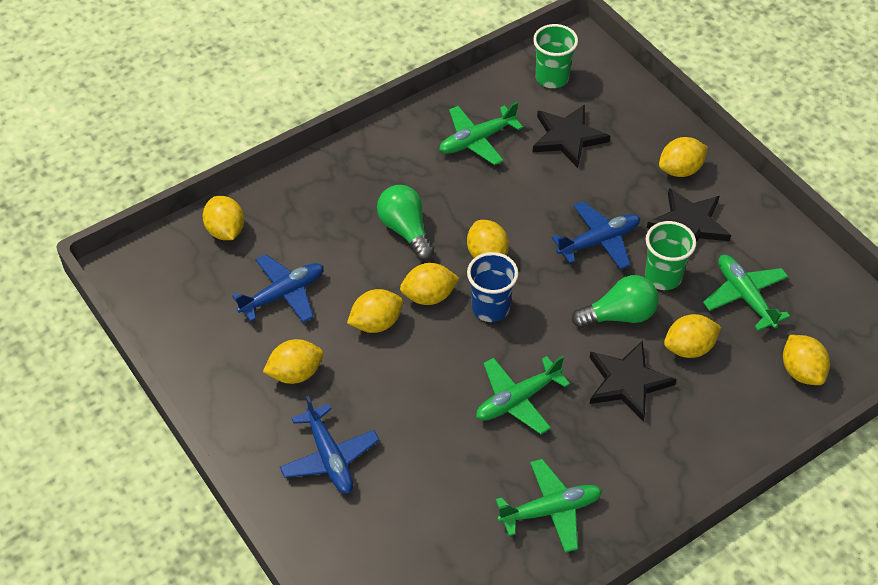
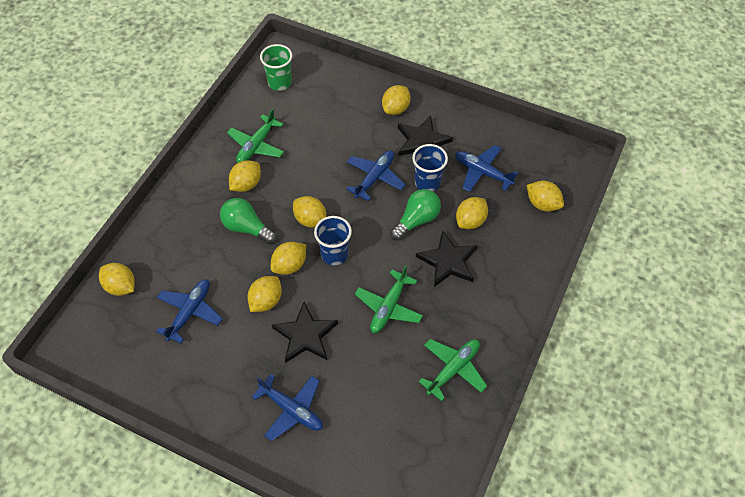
camera: 30 degrees left, 5 degrees up
yellow lemon [263,339,323,384] -> yellow lemon moved to [229,160,261,192]
black star [532,104,610,168] -> black star moved to [272,302,338,363]
green cup [645,221,696,290] -> blue cup [412,144,448,192]
green plane [703,255,790,331] -> blue plane [455,145,518,192]

